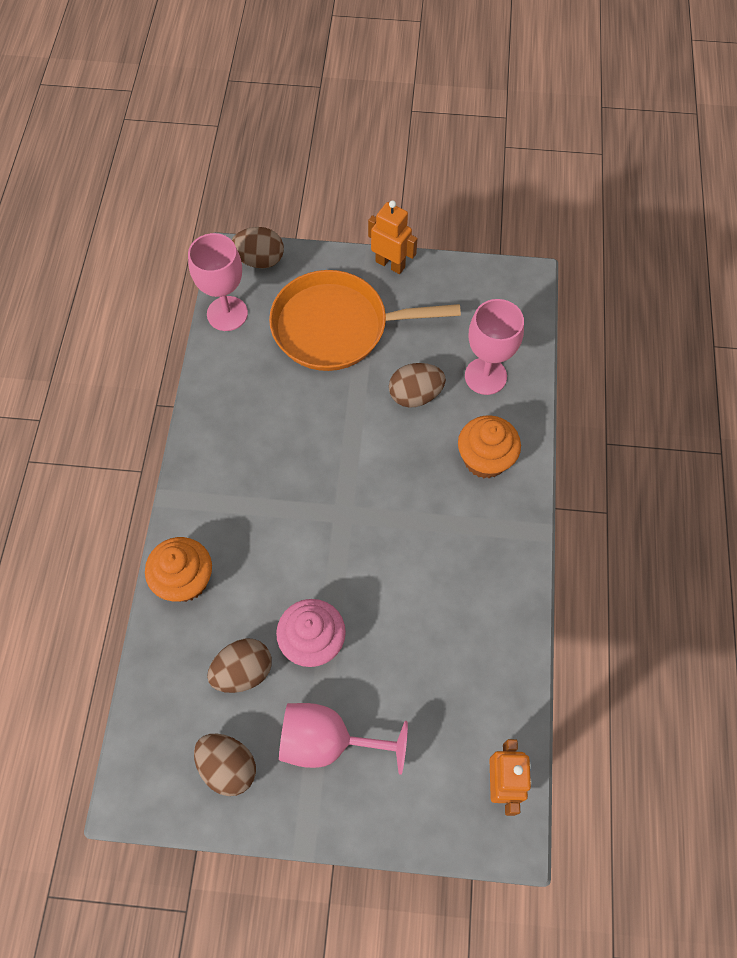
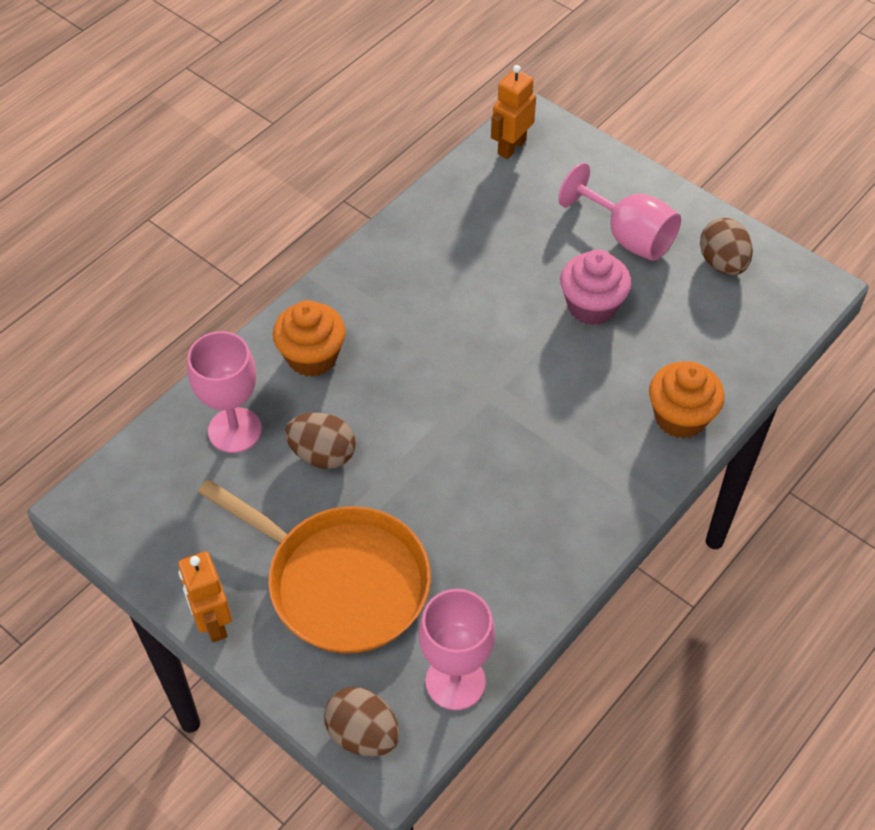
camera: 145 degrees left, 10 degrees down
brown egg [207,639,272,693] -> none

